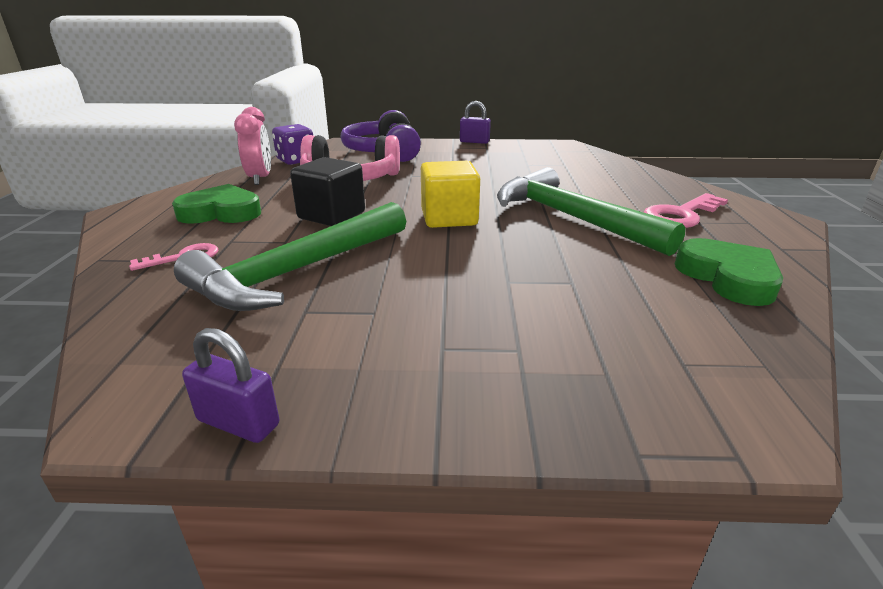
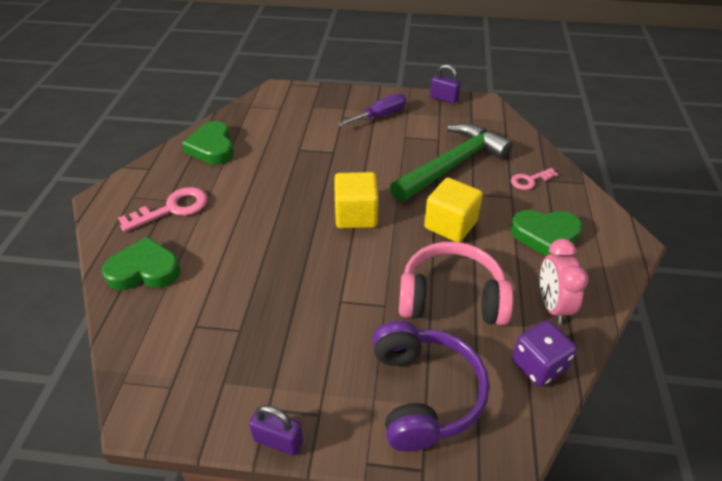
camera: 175 degrees left, 15 degrees up
black cube [290,157,365,226] -> yellow cube [424,178,483,242]
green hammer [497,167,685,256] -> none
none -> green heart [102,236,180,290]
none -> purple screwdriver [337,93,406,127]

